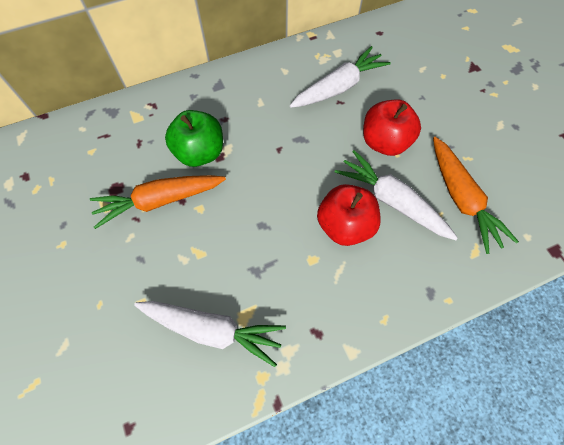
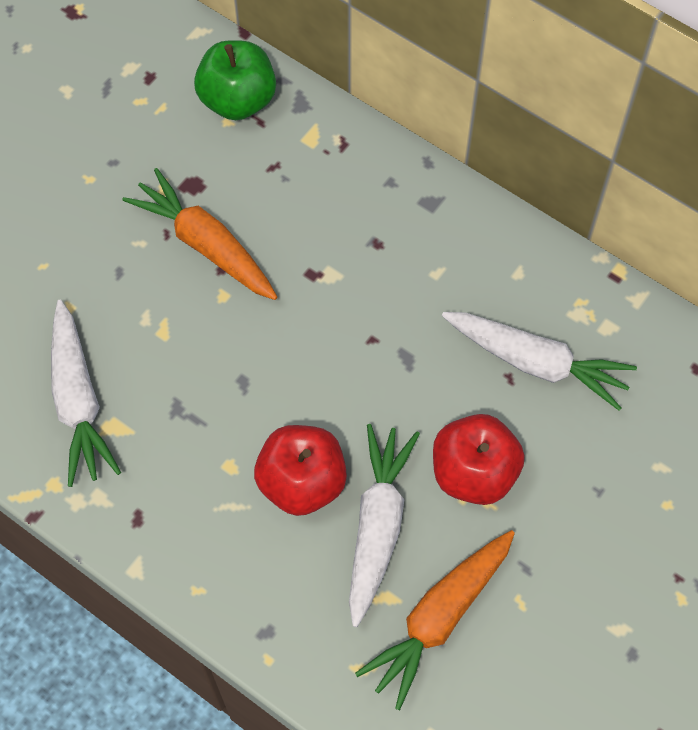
camera: 60 degrees right, 0 degrees up
green apple [165,110,223,167] -> green apple moved to [194,40,276,120]

